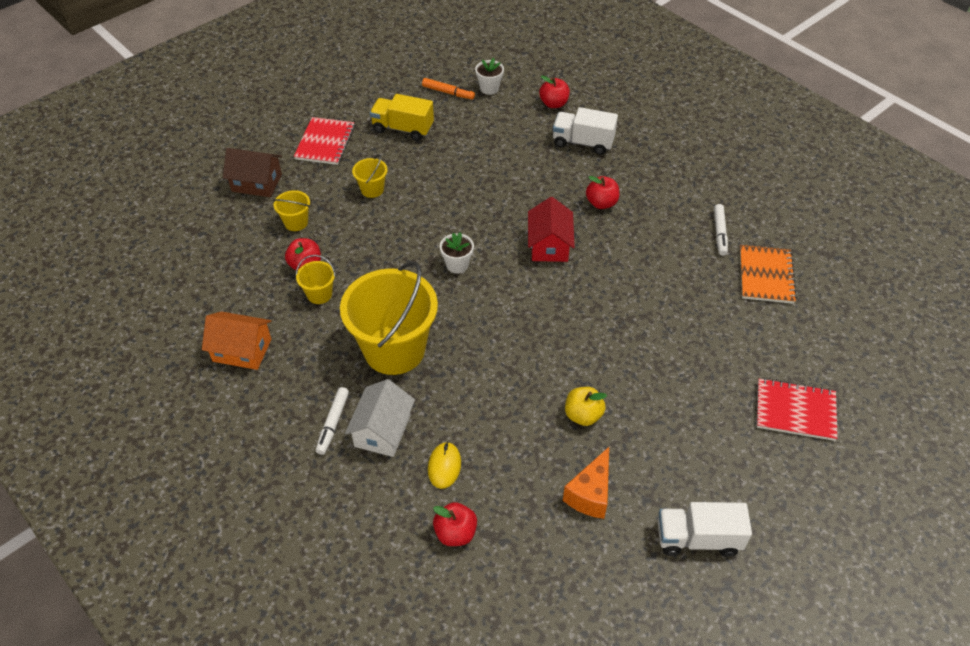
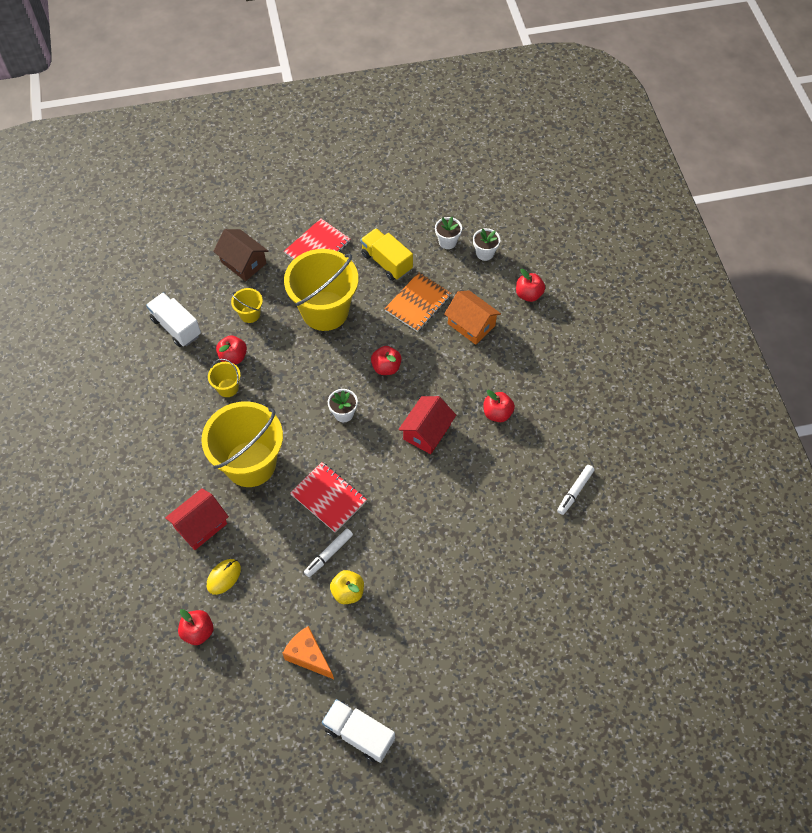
camera: 30 degrees right, 10 degrees up
orange house [202,311,271,370] -> orange house moved to [444,290,501,345]
white marker [316,387,349,455] -> white marker moved to [304,528,353,577]
white house [345,379,415,457] -> red house [165,488,229,550]
yellow bucket [352,154,388,198] -> yellow bucket [284,249,358,331], size x2.32
orange marker [422,78,475,99] -> white flower pot [435,217,462,249]
white truck [553,107,618,155] -> white truck moved to [146,292,201,347]
orange cheese [563,447,609,519] -> orange cheese turned 75 degrees clockwise [282,626,334,679]
orange notebook [740,245,797,304] -> orange notebook moved to [384,272,451,332]
red notebook [757,378,838,441] -> red notebook moved to [290,462,367,533]
none -> red apple [371,346,402,375]

